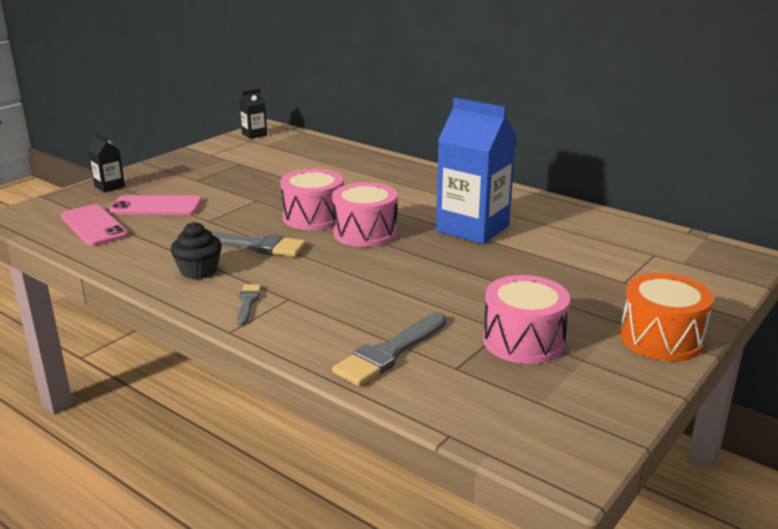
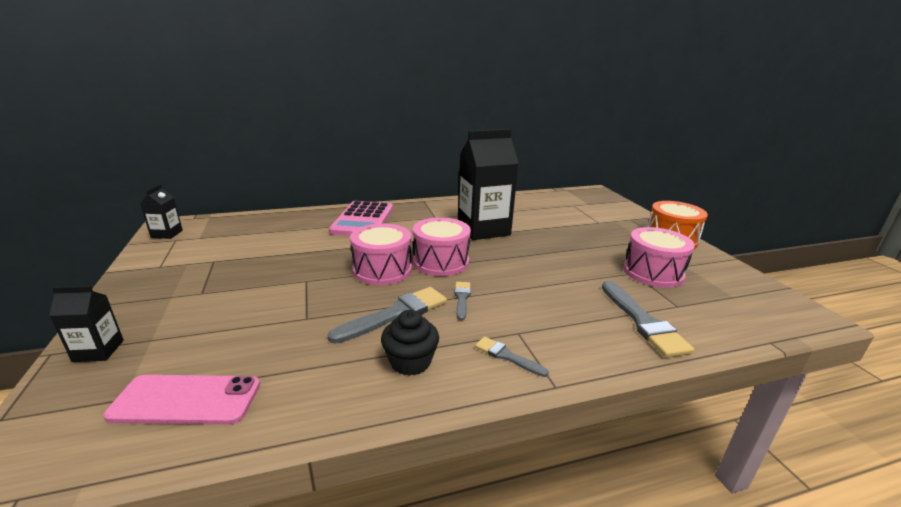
camera: 55 degrees left, 0 degrees up
pink phone [109,195,202,215] -> none
blue carton [436,98,516,244] -> black carton [458,129,519,240]
none -> pink calculator [329,201,393,236]
none -> grey brush [454,282,471,320]

